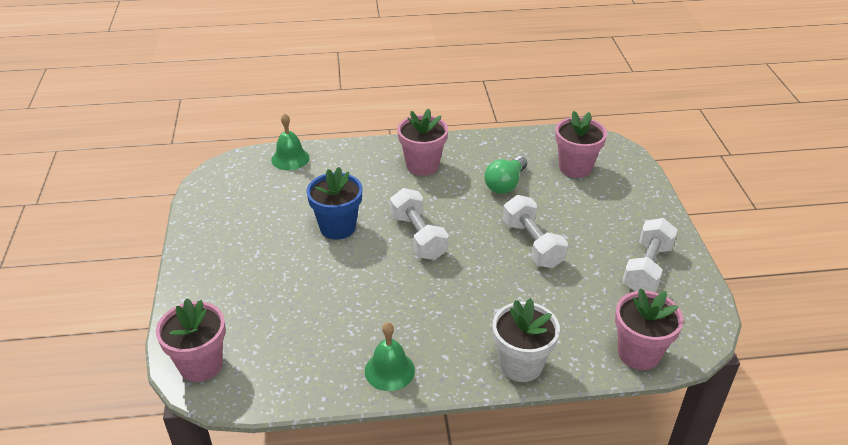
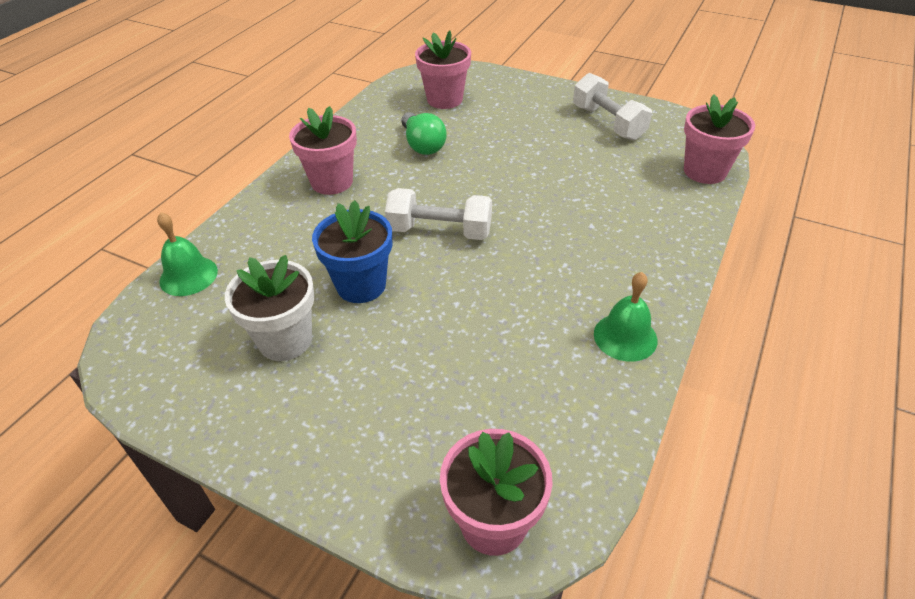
camera: 55 degrees left, 5 degrees up
white flower pot [493,298,560,382] -> white flower pot moved to [225,255,315,361]
white dumbbell [503,195,568,268] -> none

